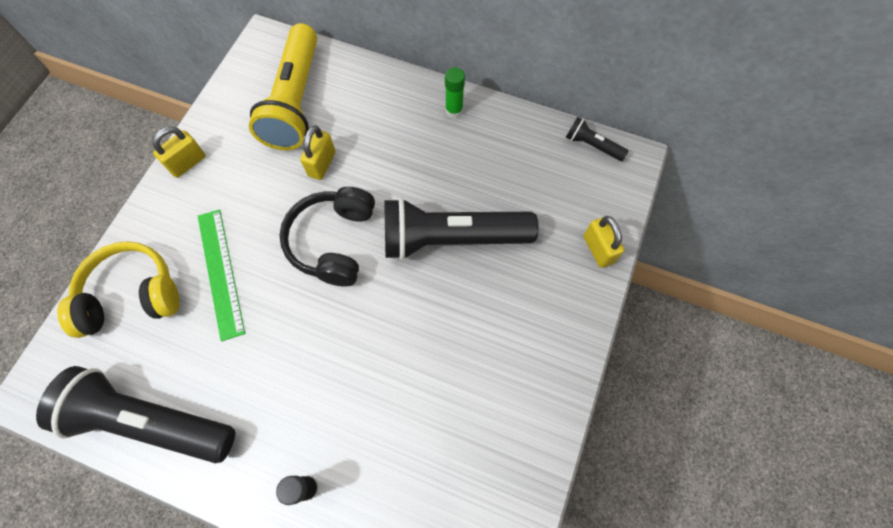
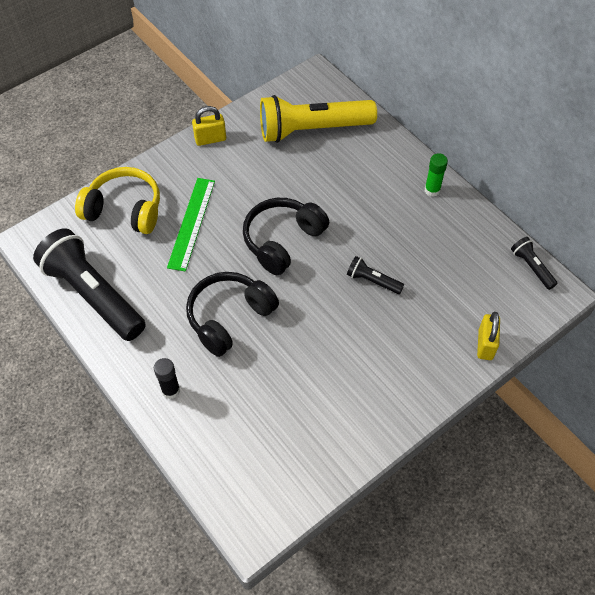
camera: 30 degrees right, 10 degrees down
yellow flashlight [249,23,317,150] -> yellow flashlight turned 45 degrees clockwise [260,95,377,143]
yellow padlock [300,126,336,180] -> none
black flashlight [384,198,539,260] -> black flashlight [347,256,404,294], size x0.44
none -> black headphones [186,272,279,357]

